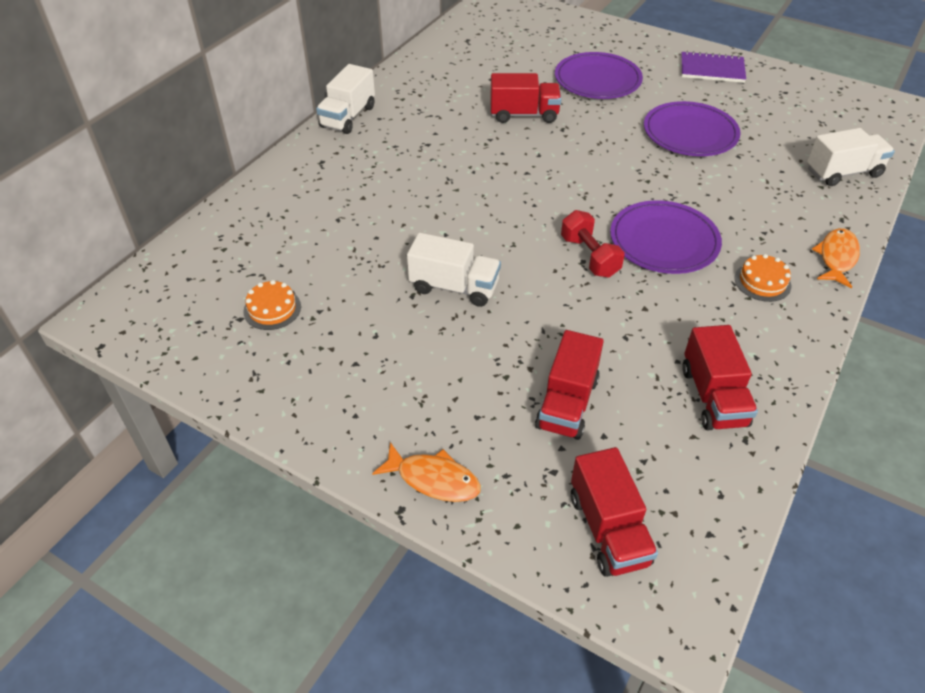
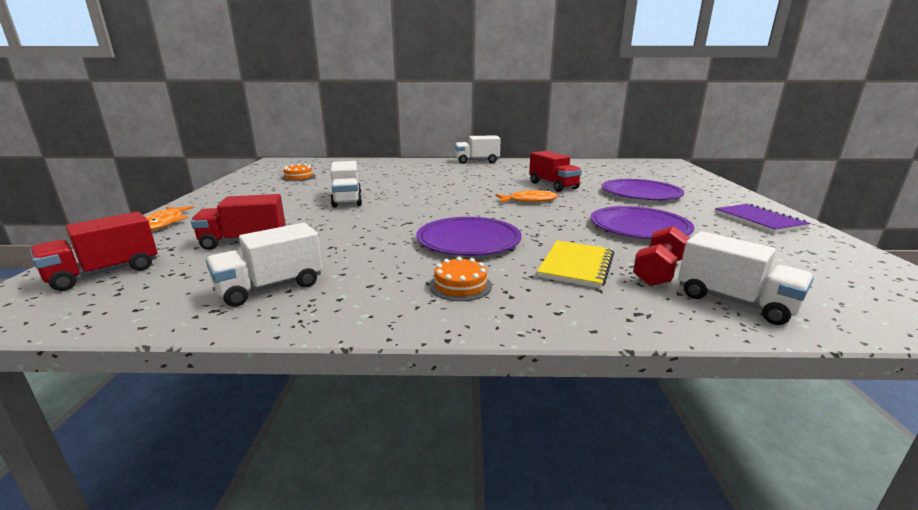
camera: 60 degrees right, 25 degrees down
red dumbbell [561,210,625,278] -> red dumbbell moved to [633,226,690,286]
red truck [682,325,758,430] -> white truck [206,223,323,307]
orange fish [812,228,860,288] -> orange fish moved to [495,190,558,203]
none -> yellow notebook [537,241,614,289]

